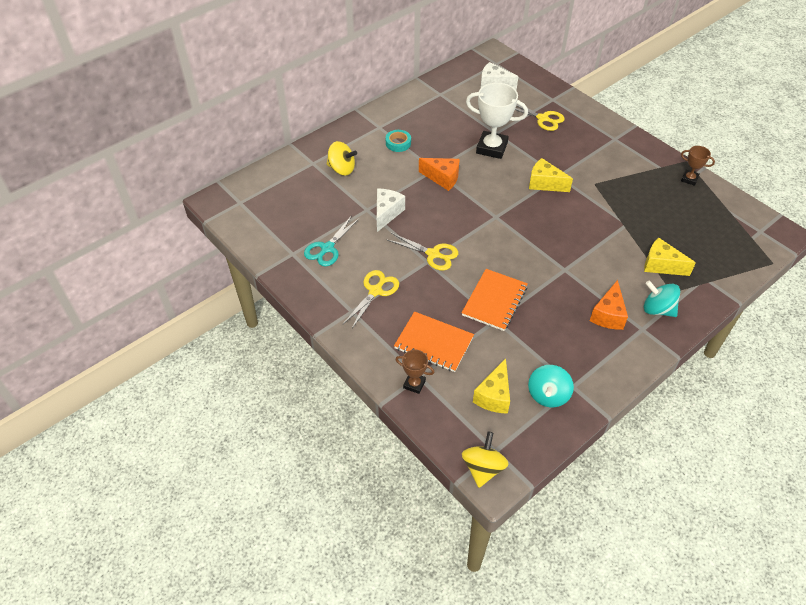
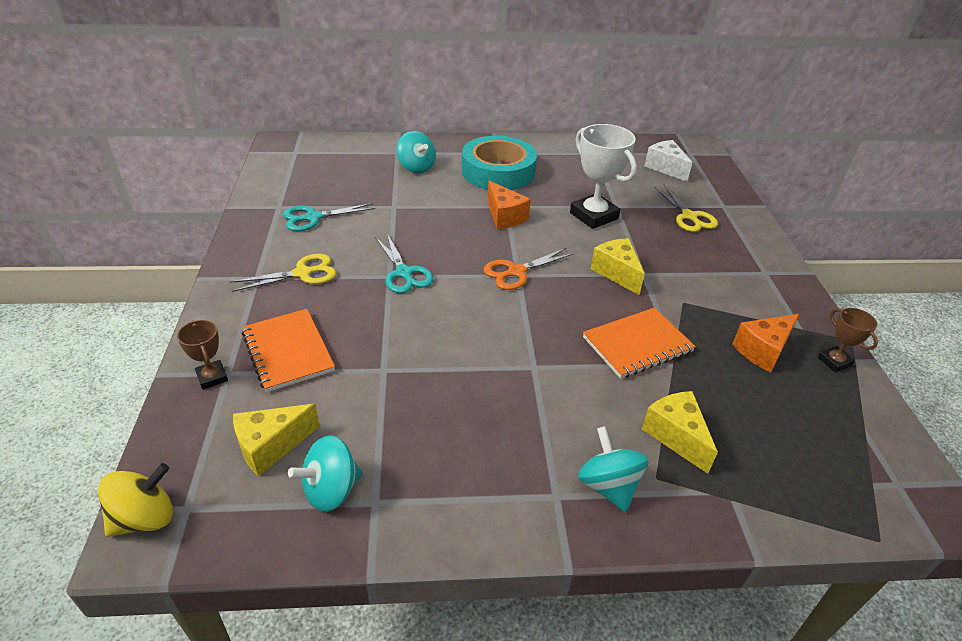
camera: 35 degrees right, 10 degrees down
yellow spinning top [327,141,357,175] -> turquoise spinning top [397,131,436,173]
white cheese [377,189,405,232] -> none
turquoise tape [386,130,411,152] -> turquoise tape [462,136,537,190], size x2.34
yellow scissors [386,233,458,271] -> turquoise scissors [375,234,433,293]
orange notebook [462,269,528,331] -> orange notebook moved to [583,308,696,379]
orange cheese [590,280,628,330] -> orange cheese moved to [732,314,799,372]
none -> orange scissors [483,248,574,290]

